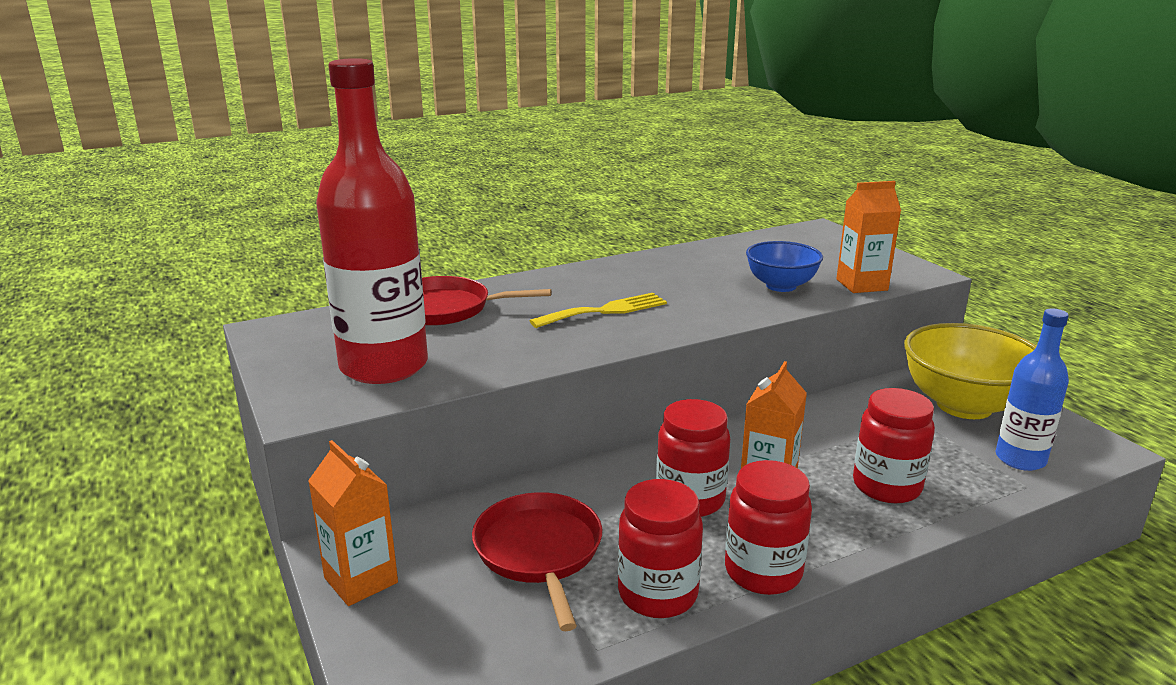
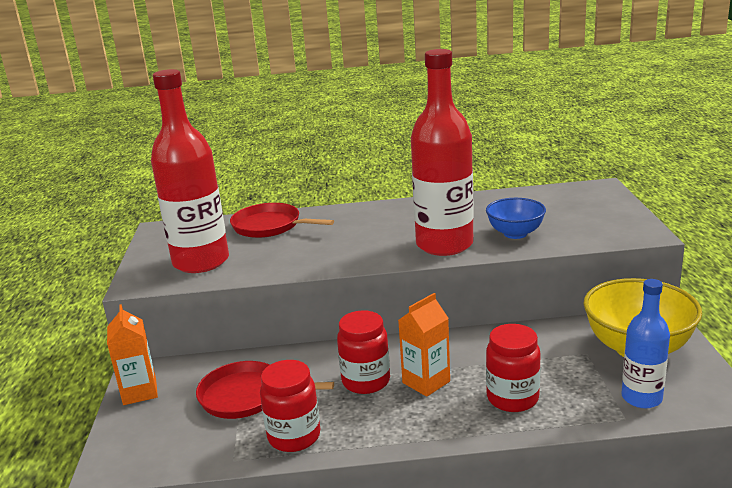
camera: 25 degrees right, 0 degrees up
red pan [472,492,602,631] -> red pan turned 90 degrees counterclockwise [196,361,334,419]
yellow fork [529,293,667,328] -> none
red jar [725,460,812,595] -> none
orange carton [836,181,901,293] -> none
none -> red bottle [411,49,474,256]

